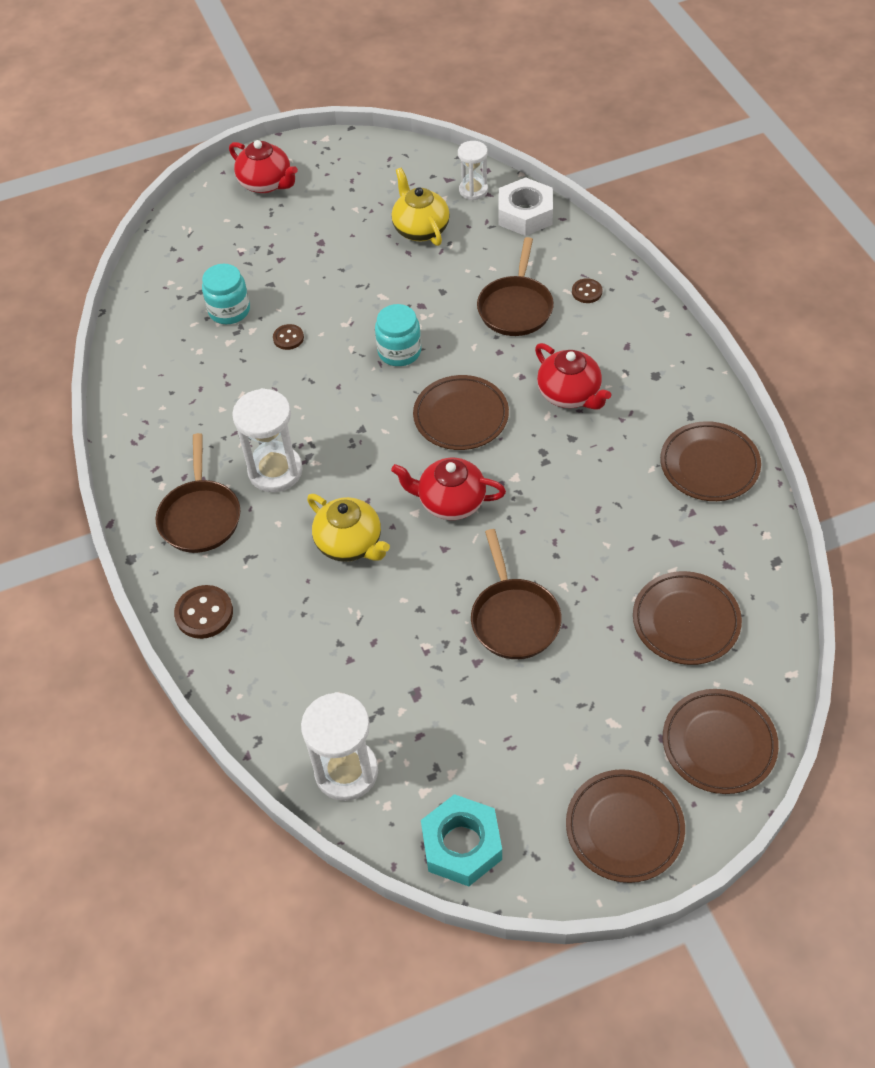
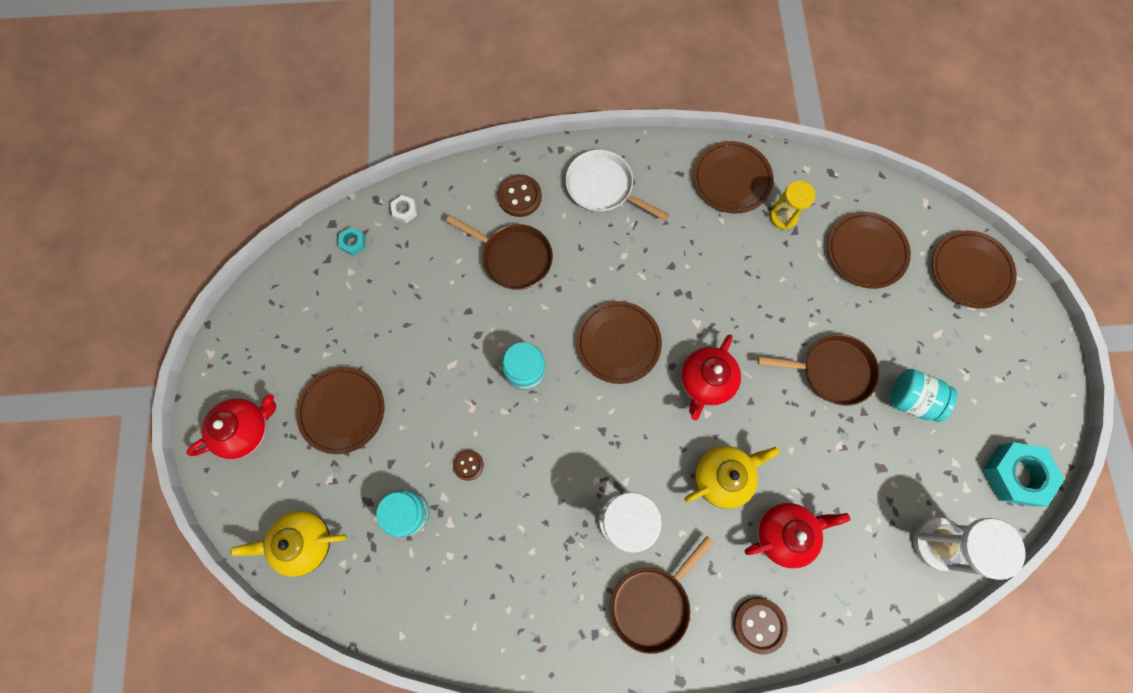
camera: 75 degrees left, 20 degrees up
brown pan [156,433,240,553] -> brown pan turned 120 degrees clockwise [610,536,714,654]
yellow teapot [392,168,450,246] -> yellow teapot moved to [230,511,347,577]
white hourglass [458,141,488,200] -> turquoise nut [338,227,365,256]
white nut [498,177,553,236] -> white nut [391,195,417,223], size x0.46
red teapot [535,343,611,410] -> red teapot moved to [745,503,850,568]
brown plate [566,769,685,883] -> brown plate moved to [296,367,385,454]
brown button [572,278,603,303] -> brown button [497,174,542,217], size x1.62
none -> white pan [565,150,669,221]
none -> yellow hourglass [770,181,815,230]
none -> turquoise jar [890,369,958,422]

